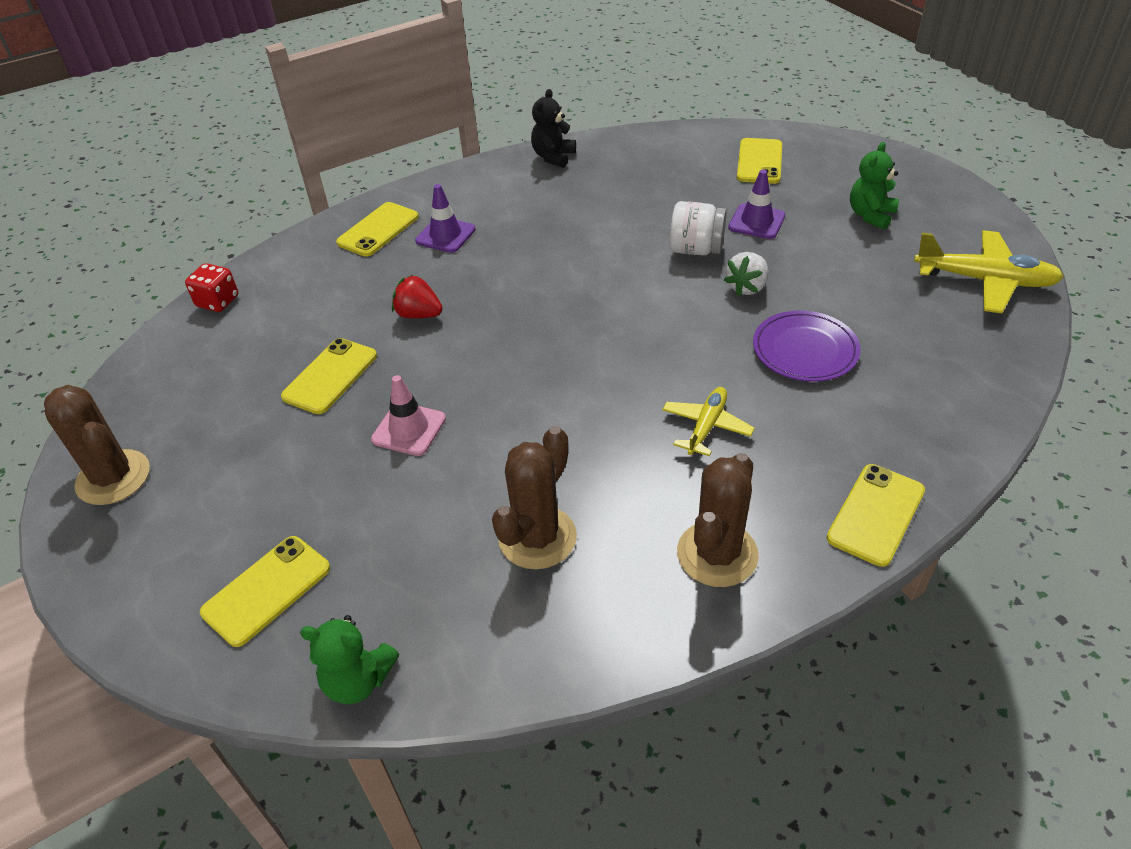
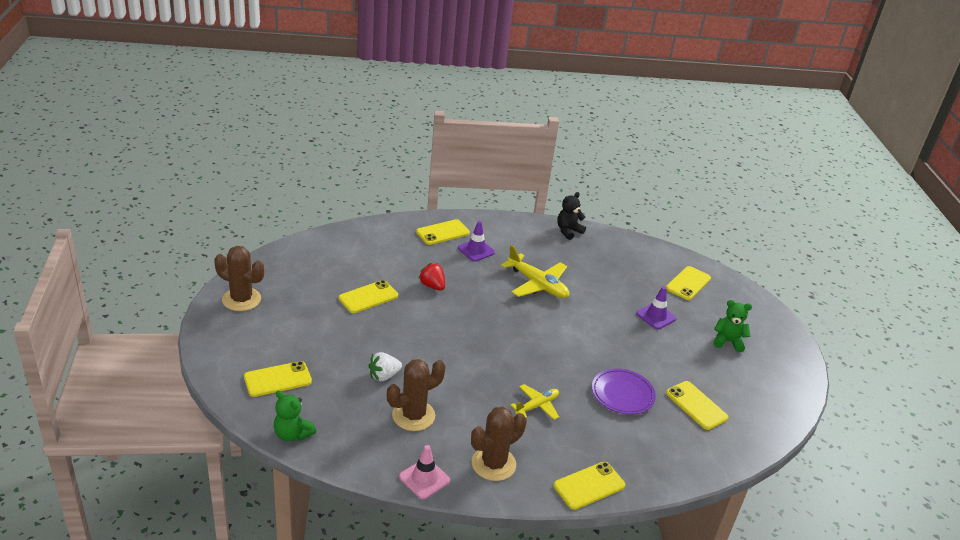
camera: 20 degrees right, 10 degrees down
brown cactus [44,385,150,505] -> brown cactus turned 45 degrees counterclockwise [214,246,264,311]
red dice [185,263,238,312] -> none
pink traffic cone [371,375,446,456] -> pink traffic cone moved to [399,445,450,499]
white jar [670,201,727,256] -> none
white strawberry [724,252,768,296] -> white strawberry moved to [368,352,402,381]
green teddy bear [850,142,899,230] -> green teddy bear turned 45 degrees clockwise [713,300,752,352]
yellow plane [914,230,1064,313] -> yellow plane moved to [501,245,569,298]
none -> yellow phone [666,381,728,430]

